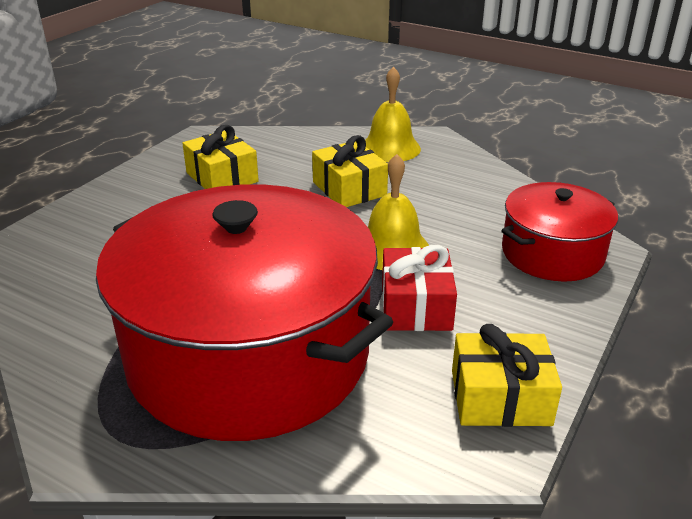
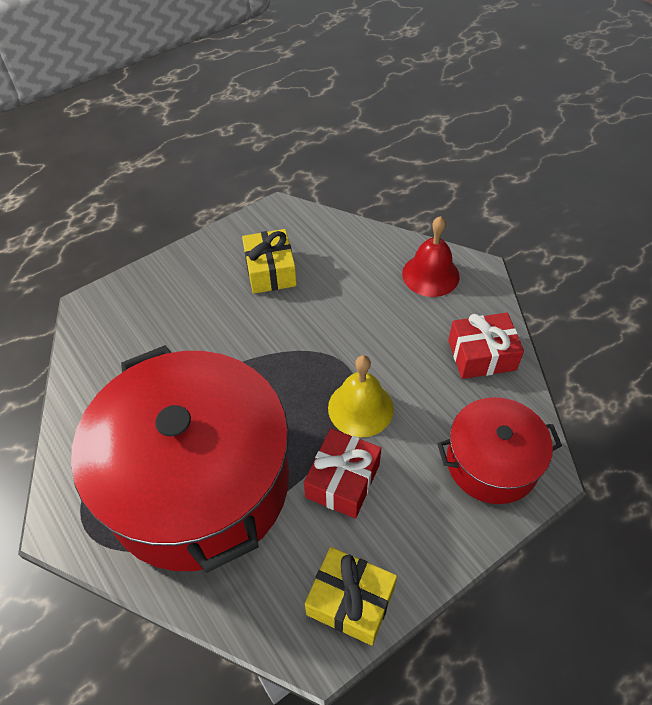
camera: 25 degrees right, 20 degrees up
yellow gift [312,135,388,207] -> none
yellow bell [365,66,421,162] -> red bell [402,216,460,297]
none -> red gift [448,313,524,379]

